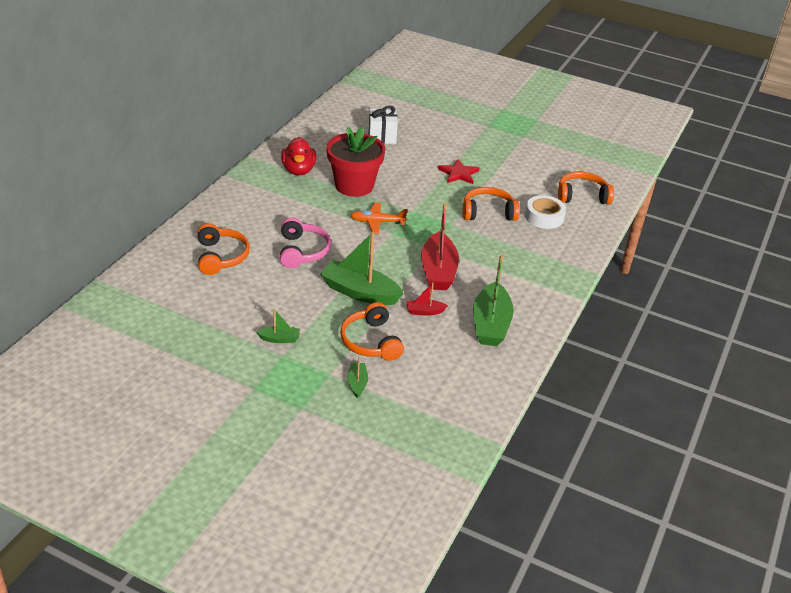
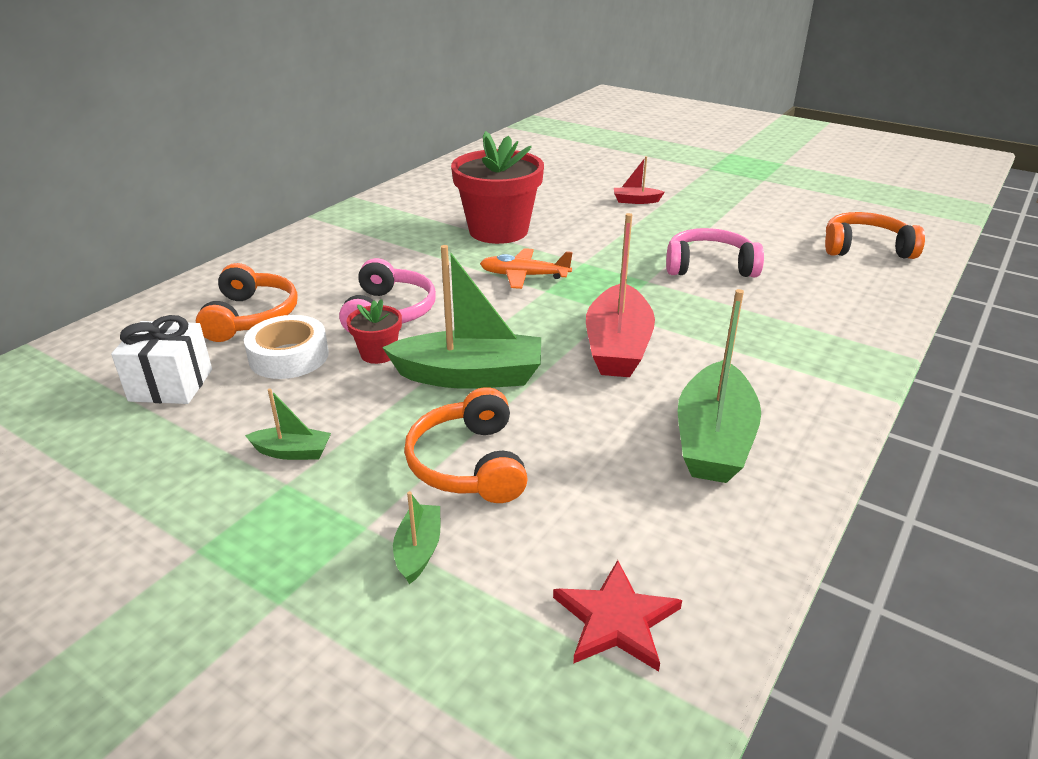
camera: 10 degrees right, 5 degrees down
red duck [281,137,316,175] -> none
green boat [320,232,404,305] -> green boat turned 150 degrees clockwise [382,245,541,389]
white gift [368,106,398,144] -> white gift moved to [111,315,212,404]
red boat [406,282,448,316] -> red boat moved to [614,156,664,204]
red star [438,159,479,184] -> red star moved to [553,560,682,672]
orange headphones [463,187,520,221] -> pink headphones [666,228,764,277]
white tape [525,195,566,229] -> white tape moved to [244,315,329,379]
none -> red flower pot [347,299,402,364]

